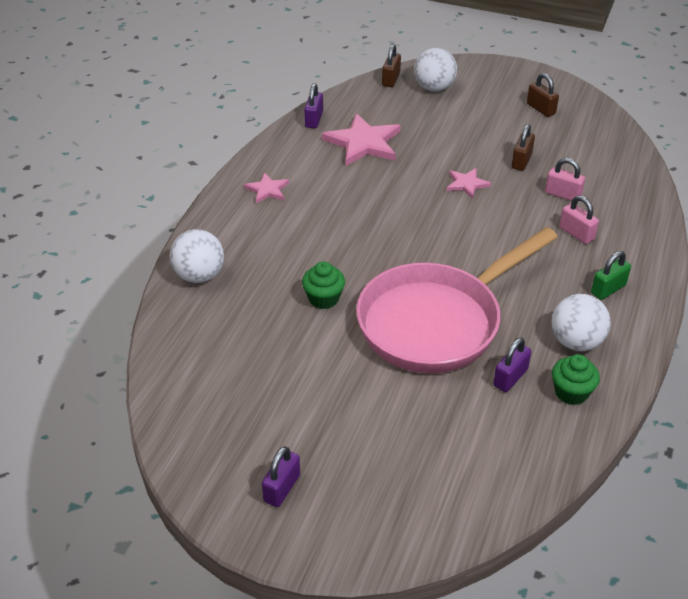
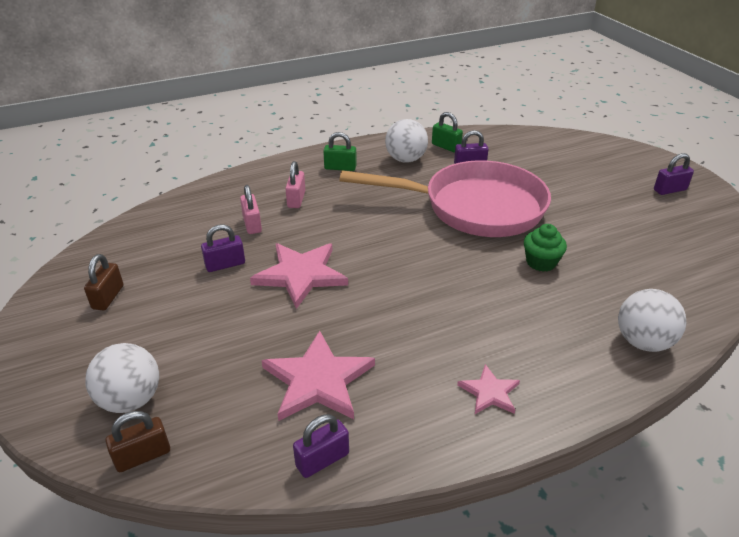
camera: 135 degrees left, 5 degrees down
pink star [446,168,491,199] -> pink star [250,243,348,309], size x1.86
brown padlock [512,124,535,171] -> purple padlock [201,224,245,272]
green cupcake [552,354,600,405] -> green padlock [432,112,463,152]

